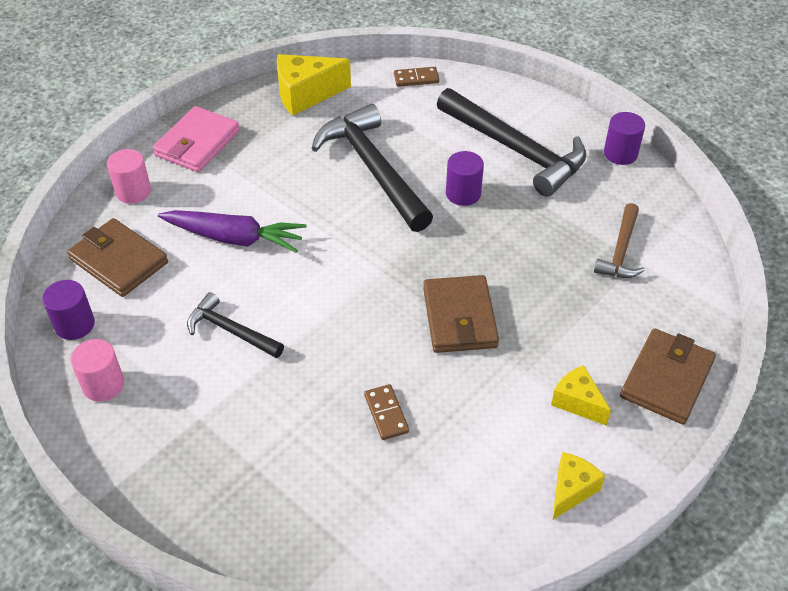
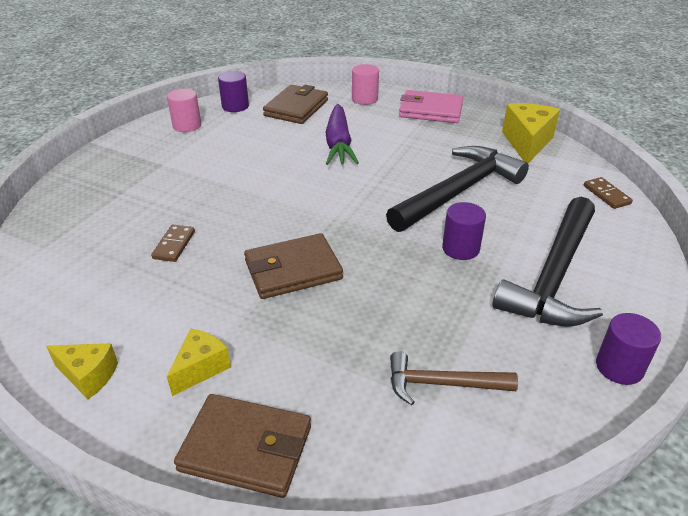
camera: 75 degrees right, 10 degrees down
black hammer [187,292,284,358] -> none
yellow cheese [277,54,351,116] -> yellow cheese turned 45 degrees clockwise [502,103,560,163]
brown domino [364,384,409,440] -> brown domino turned 45 degrees counterclockwise [151,225,195,262]

